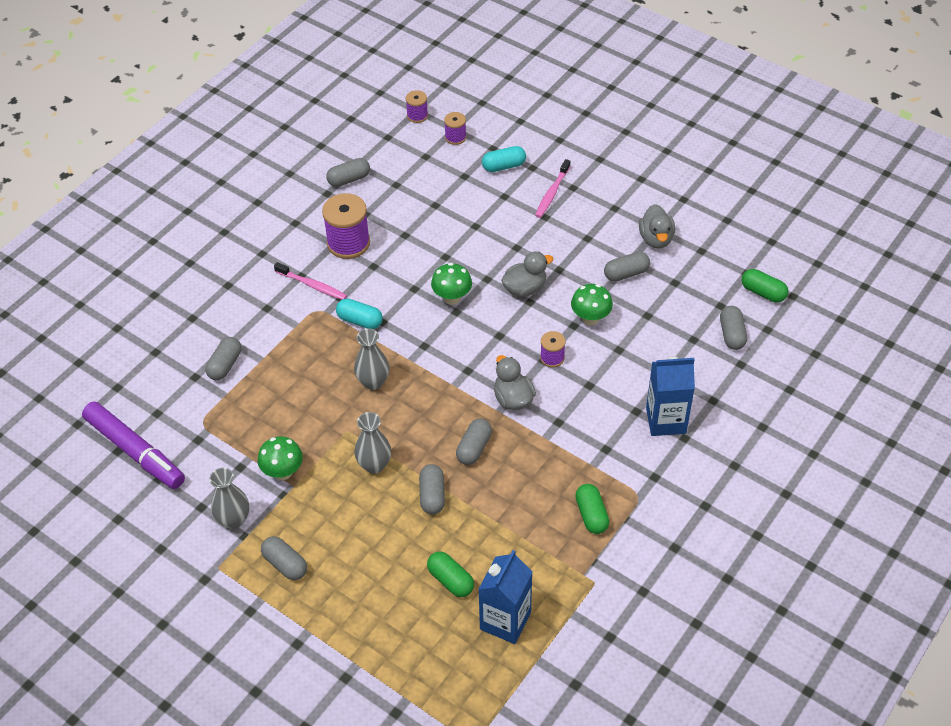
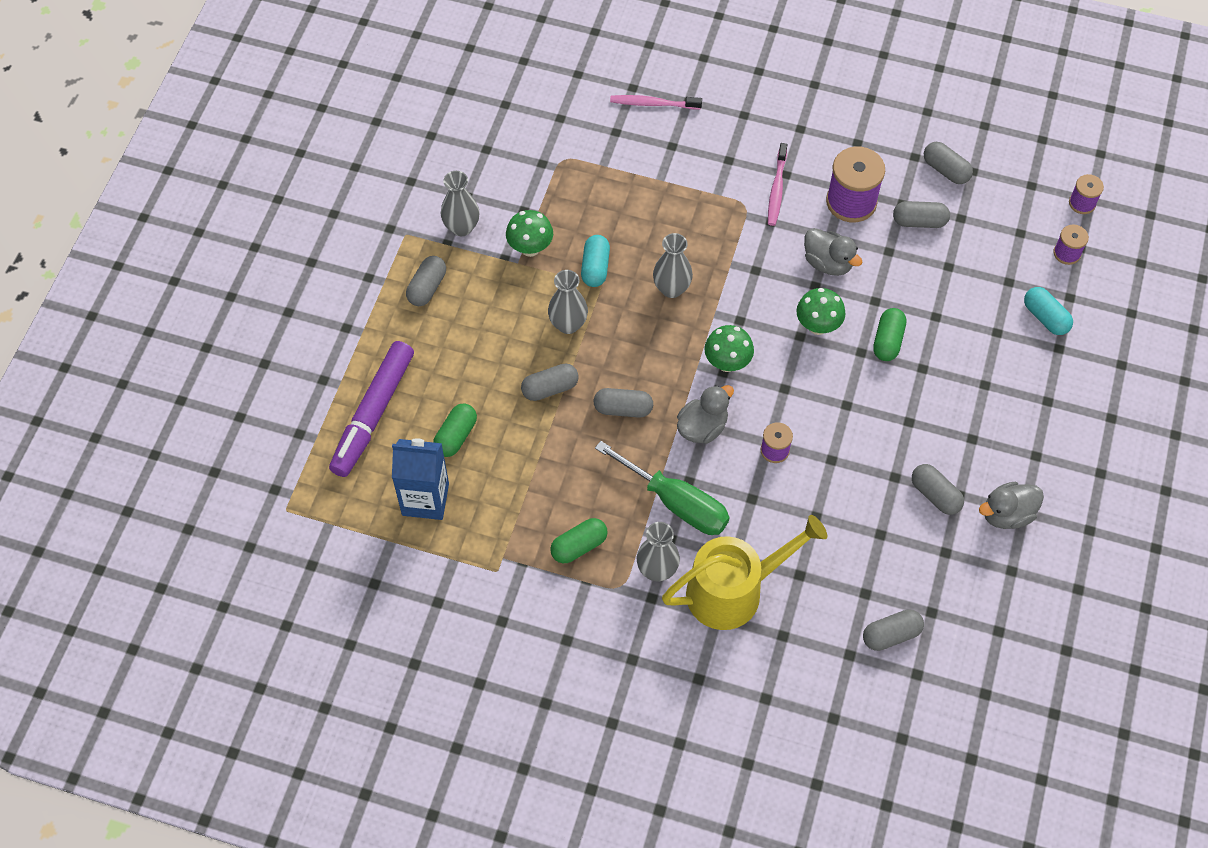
camera: 70 degrees right, 10 degrees up
purple marker [82,401,185,489] -> purple marker moved to [329,341,414,477]
grey capsule [205,337,241,380] -> grey capsule moved to [893,201,950,228]
turquoise capsule [336,298,383,329] -> turquoise capsule moved to [581,235,610,287]
grey duck [501,252,553,297] -> grey duck moved to [804,228,862,276]
pink toothbrush [535,159,570,218] -> pink toothbrush moved to [610,95,702,109]
green mushroom [571,284,613,325] -> green mushroom moved to [704,325,754,372]
blue carton [646,357,695,436] -> yellow watering can [662,515,827,630]
green capsule [742,269,788,302] -> green capsule moved to [873,308,906,361]
none -> green screwdriver [595,441,730,535]
none -> grey vase [637,522,680,581]

